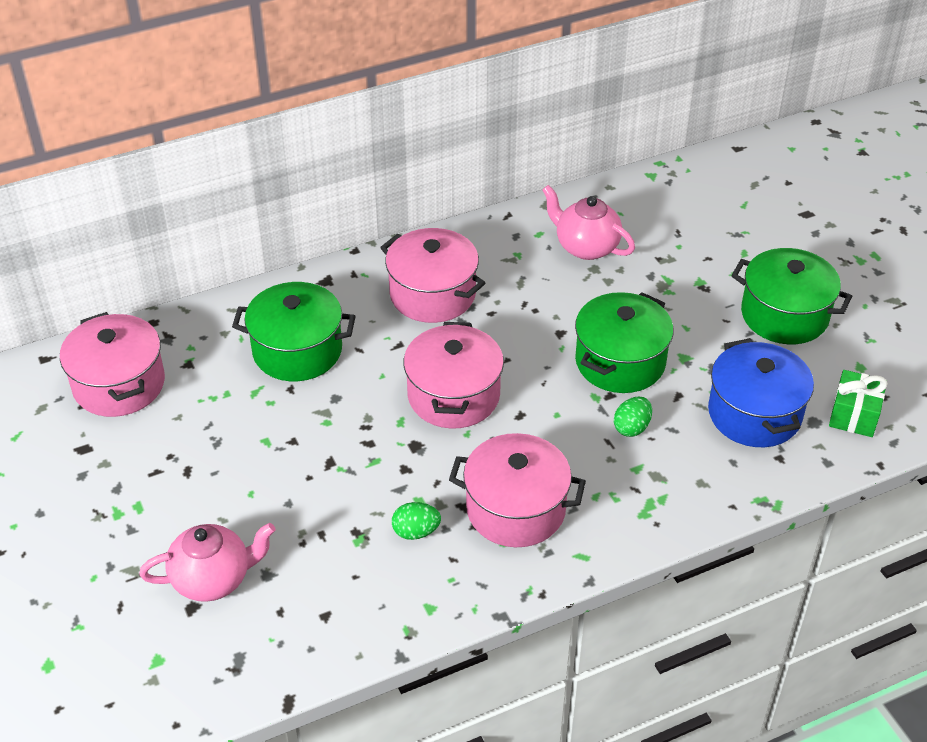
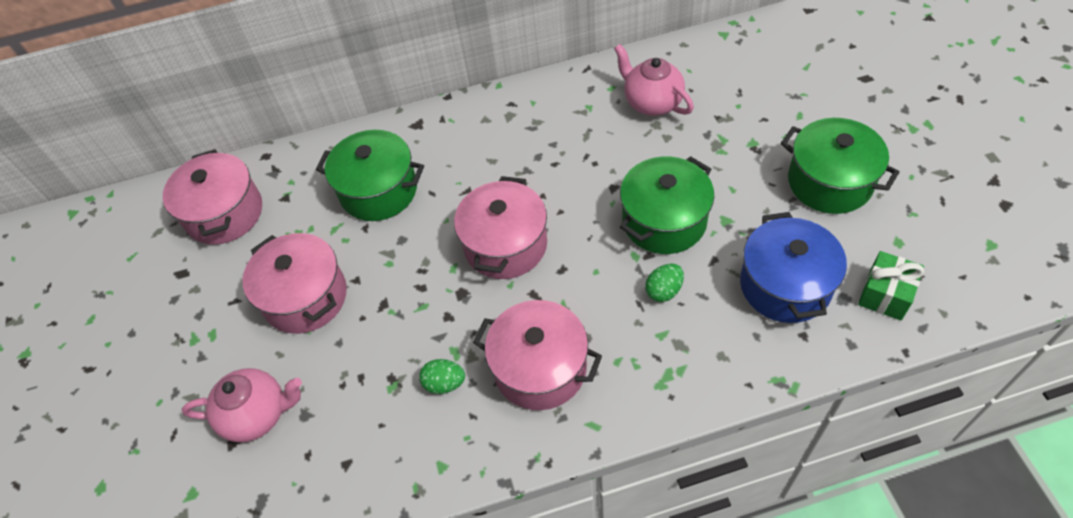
camera: 15 degrees right, 10 degrees up
pink pot [380,228,485,323] -> pink pot moved to [242,233,347,334]

